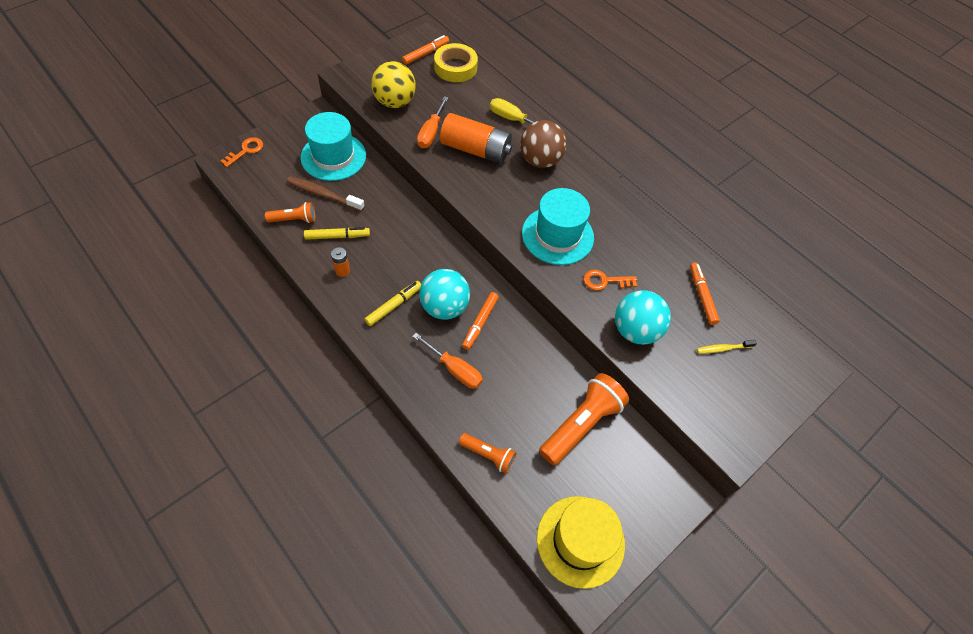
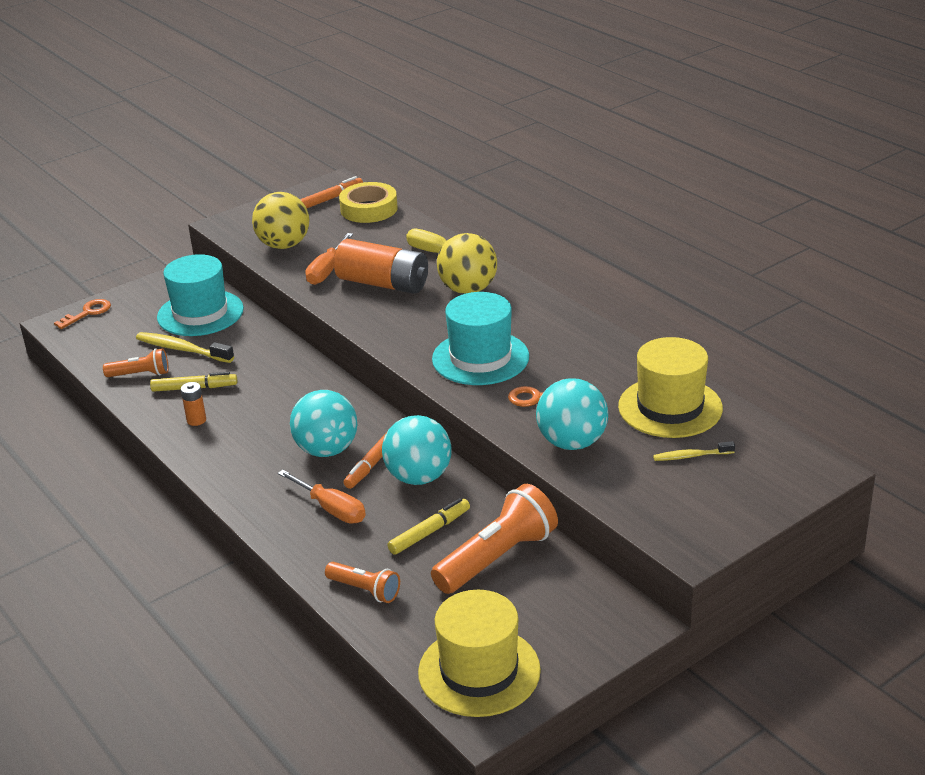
camera: 10 degrees right, 25 degrees down
brown toothbrush [287,176,365,212] -> yellow toothbrush [136,332,234,363]
yellow marker [364,281,421,326] -> yellow marker moved to [387,498,470,555]
brown ball [520,120,567,168] -> yellow ball [437,233,497,294]
orange marker [690,262,720,325] -> yellow hat [618,337,723,438]
none -> turquoise ball [382,415,451,485]

